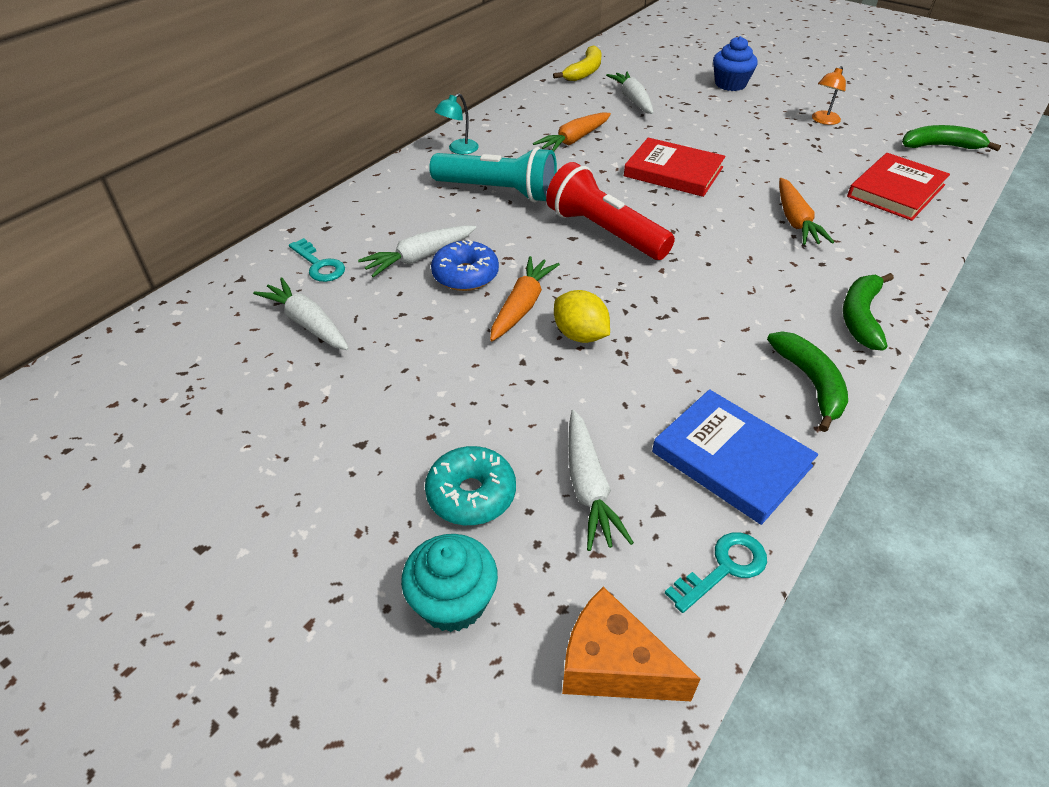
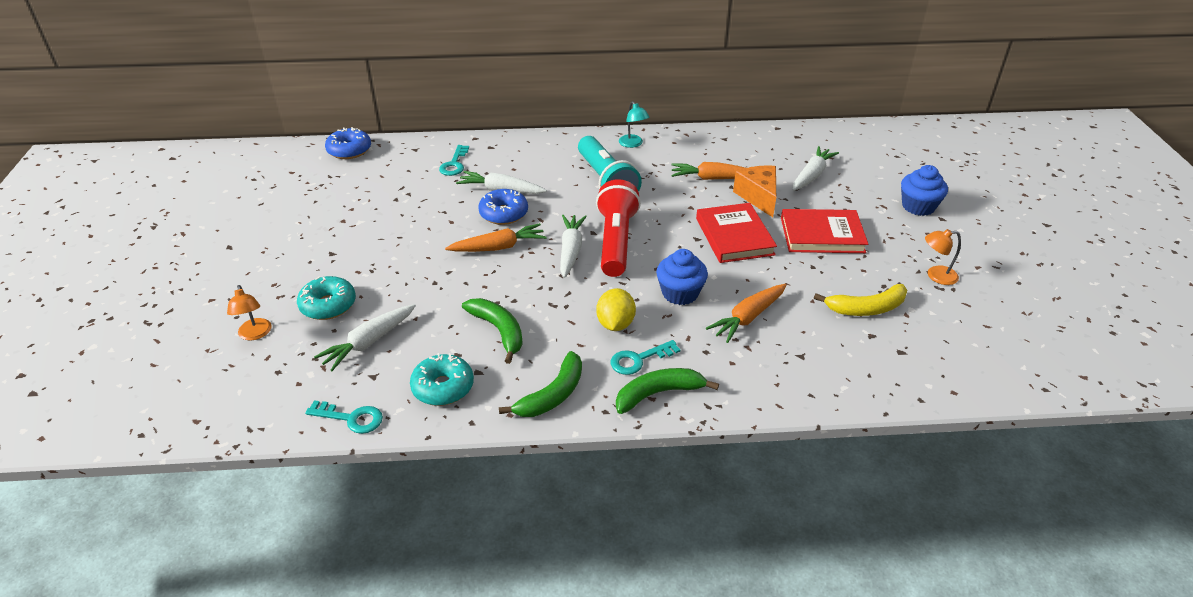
camera: 50 degrees right, 5 degrees down
white carrot [253,278,349,350] -> white carrot moved to [560,215,587,278]
turquoise cupcake [401,534,498,632] -> orange lamp [227,285,272,340]
turquoise lamp [435,93,479,154] -> turquoise lamp turned 120 degrees counterclockwise [619,101,649,148]
yellow banana [553,45,601,81] -> yellow banana moved to [814,284,907,316]
yellow lemon [554,290,610,343] -> yellow lemon moved to [596,288,636,331]
orange cheese [562,587,700,701] -> orange cheese moved to [733,165,776,217]
blue book [652,389,818,525] -> turquoise donut [410,353,474,406]
red book [847,153,950,221] -> red book moved to [781,209,868,253]
green banana [902,125,1001,151] -> green banana moved to [462,298,523,364]
none -> blue donut [325,127,371,159]
none -> turquoise key [611,340,680,375]
none -> blue cupcake [656,249,708,305]

